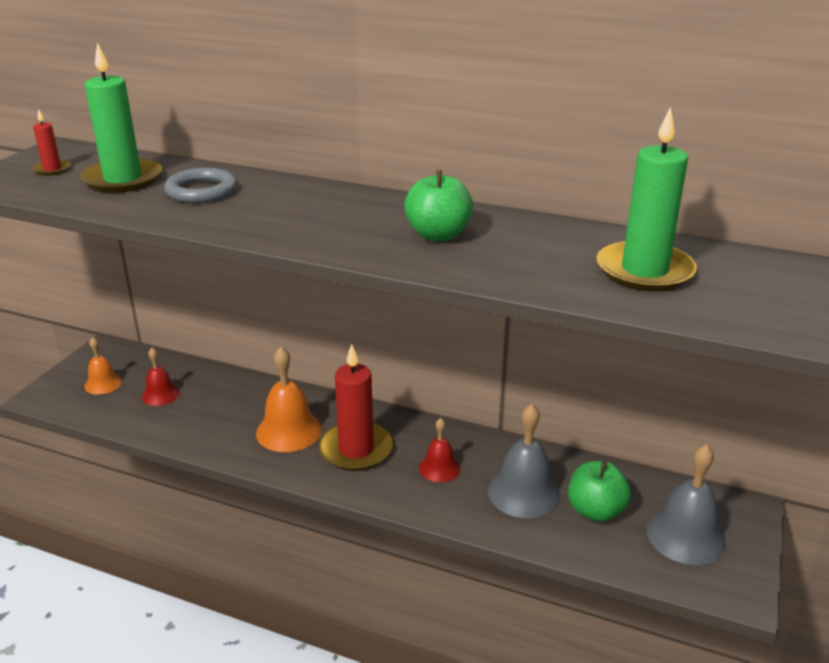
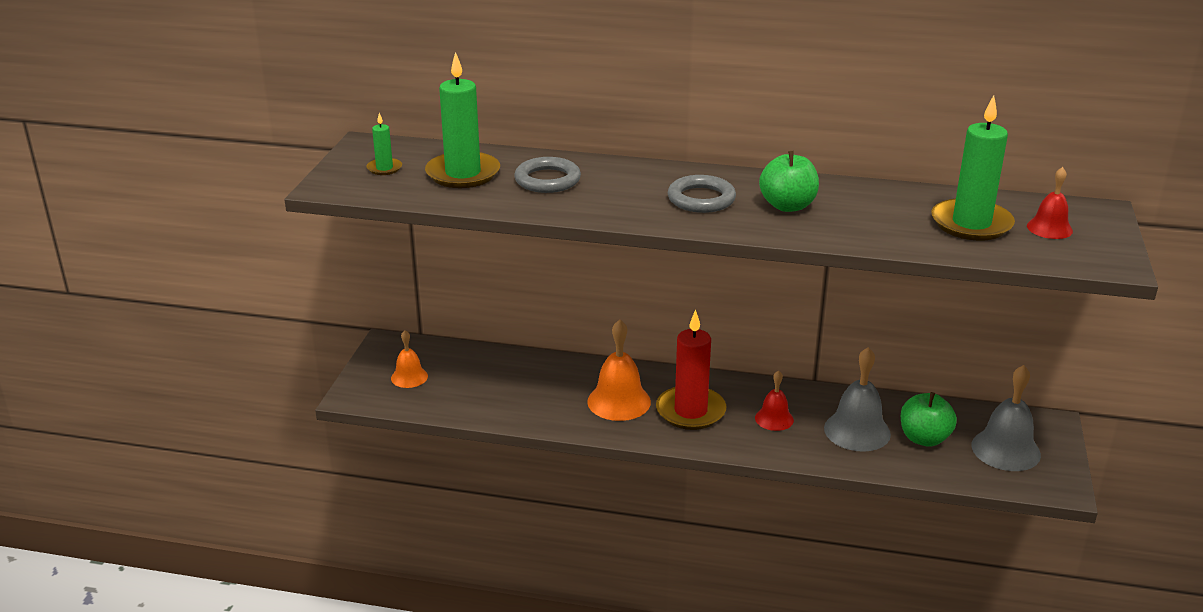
camera: 10 degrees left, 0 degrees up
red candle [32,109,71,176] -> green candle [366,113,402,175]
red bell [142,348,180,406] -> red bell moved to [1027,167,1073,239]
none -> grey ring [668,175,736,213]

